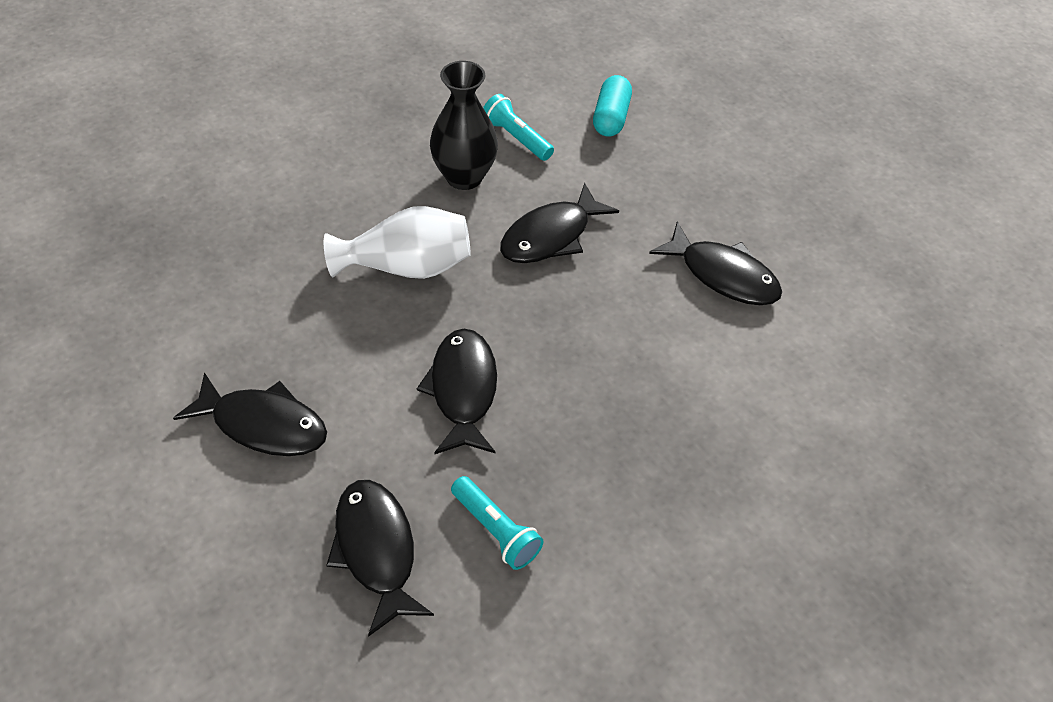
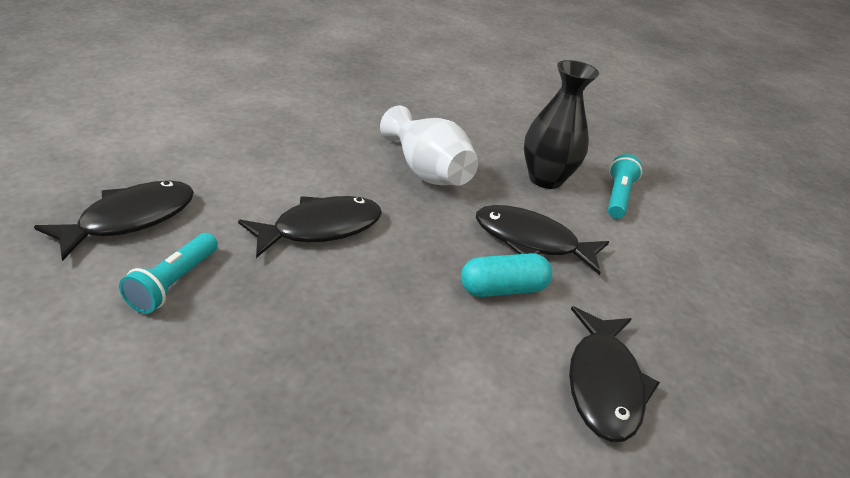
camera: 60 degrees right, 15 degrees down
black fish [173,372,327,456] -> none
turquoise capsule [593,75,632,137] -> turquoise capsule moved to [461,253,552,297]

